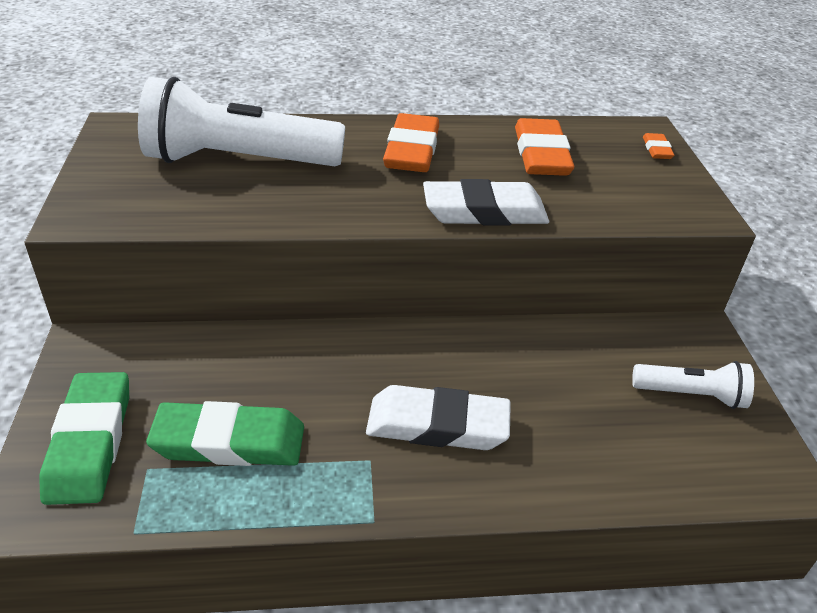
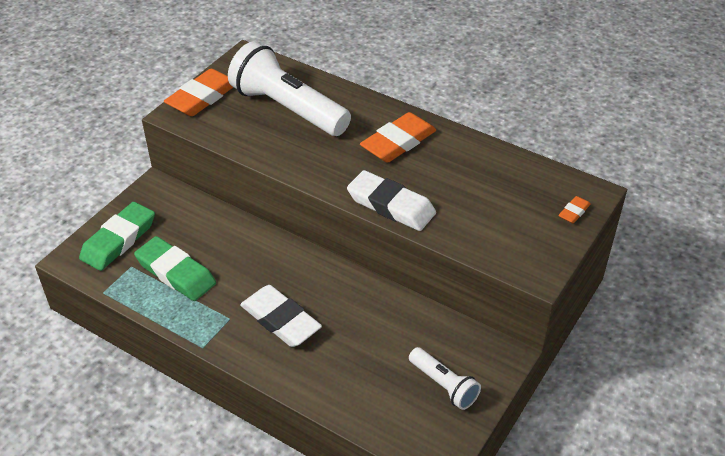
camera: 40 degrees right, 5 degrees up
orange eraser [515,118,574,176] -> orange eraser moved to [164,69,233,116]

